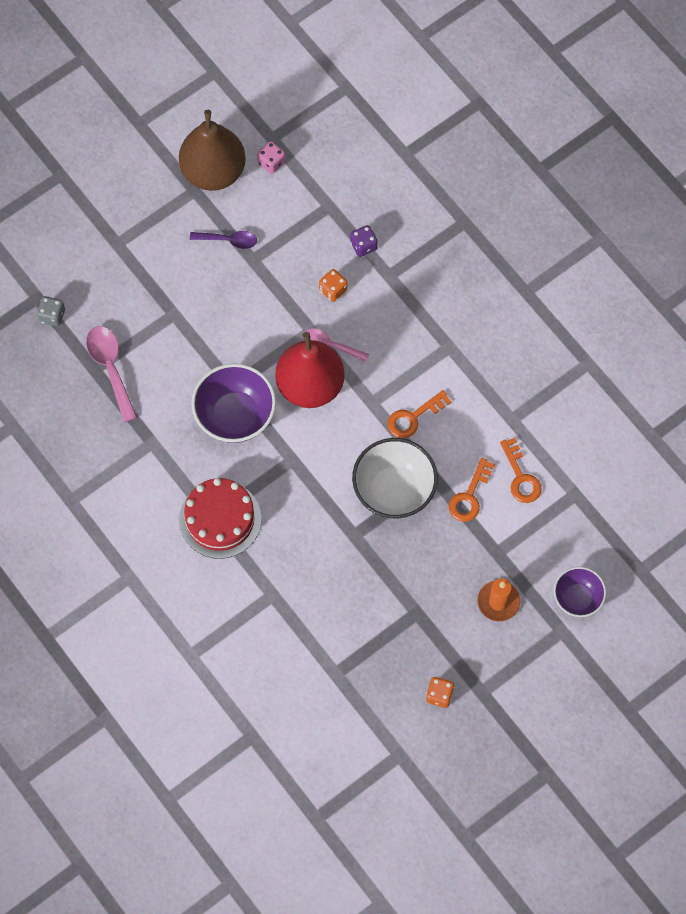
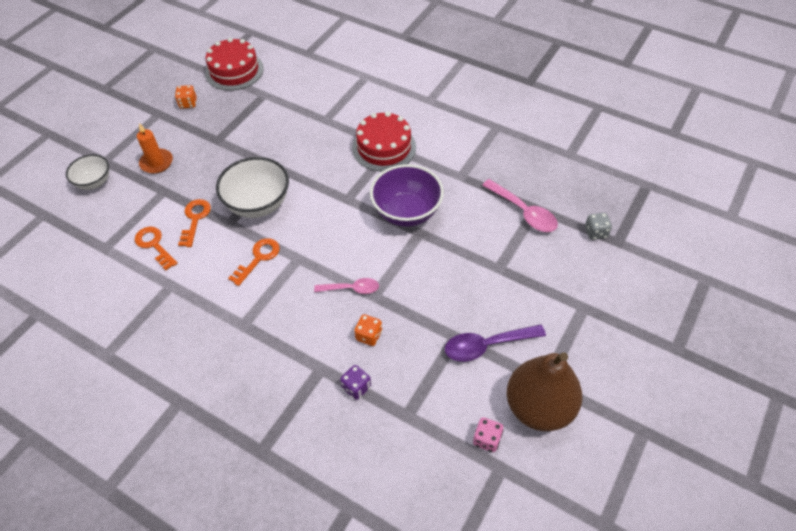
camera: 160 degrees right, 15 degrees down
purple spoon [190,231,257,249] -> purple spoon [445,324,546,362], size x1.52
red pear [275,332,345,408] -> none
purple bowl [554,567,606,617] -> white bowl [66,154,109,190]
none -> red cake [205,38,264,91]

